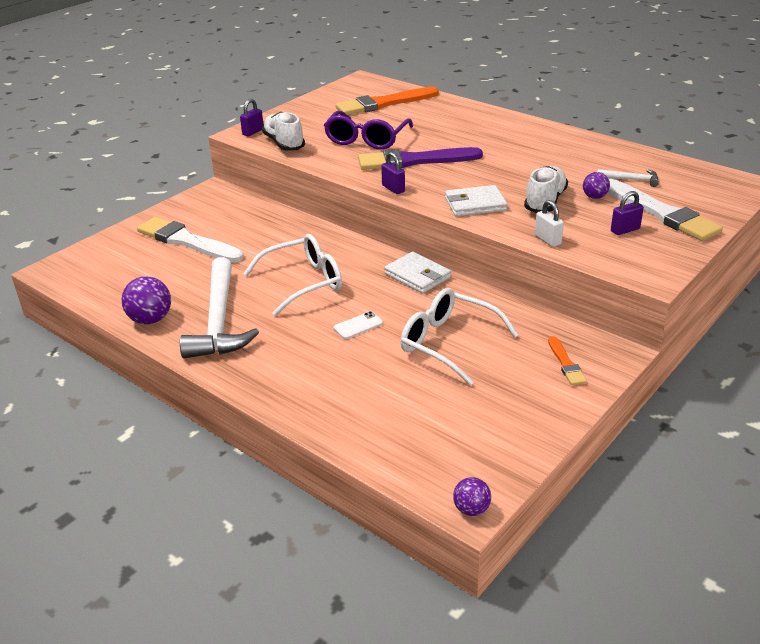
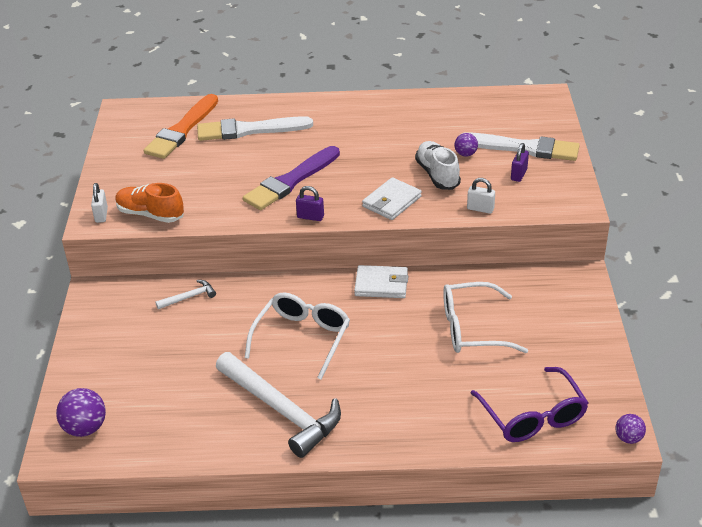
camera: 40 degrees left, 5 degrees up
purple ball [122,276,171,324] -> purple ball moved to [56,388,106,437]
white brush [137,217,244,263] -> white brush moved to [197,116,313,141]
purple padlock [240,99,263,136] -> white padlock [91,183,108,223]
white shoe [262,112,305,151] -> orange shoe [115,183,184,223]
purple glasses [324,111,413,150] -> purple glasses moved to [471,367,588,442]
white phone [334,311,383,339] -> none
orange brush [548,336,587,385] -> none
white hammer [598,169,659,187] -> white hammer moved to [155,280,216,309]

